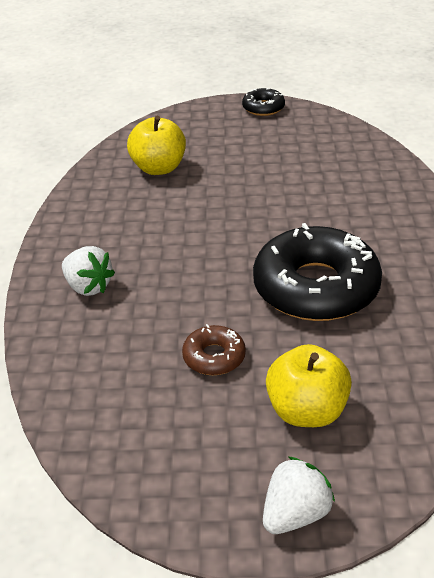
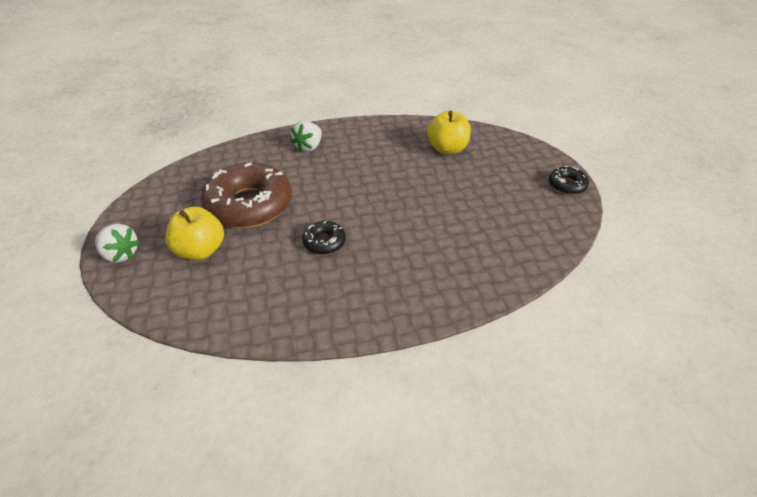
camera: 75 degrees right, 5 degrees up
brown donut [182,324,246,375] -> brown donut [201,162,292,228], size x2.18
black donut [253,223,382,321] -> black donut [302,221,346,255], size x0.46

